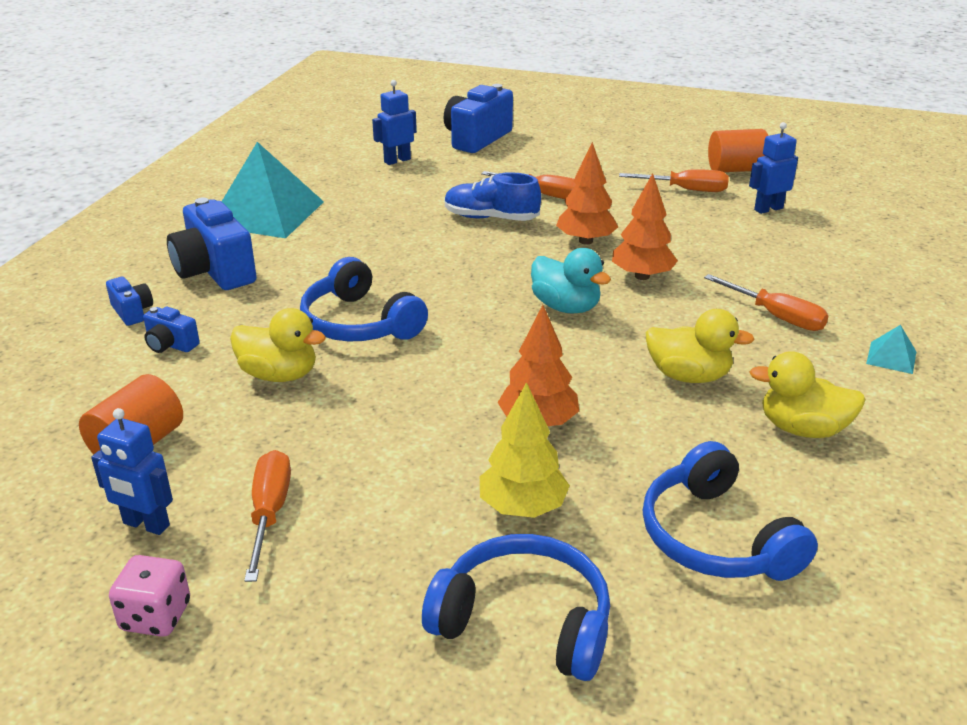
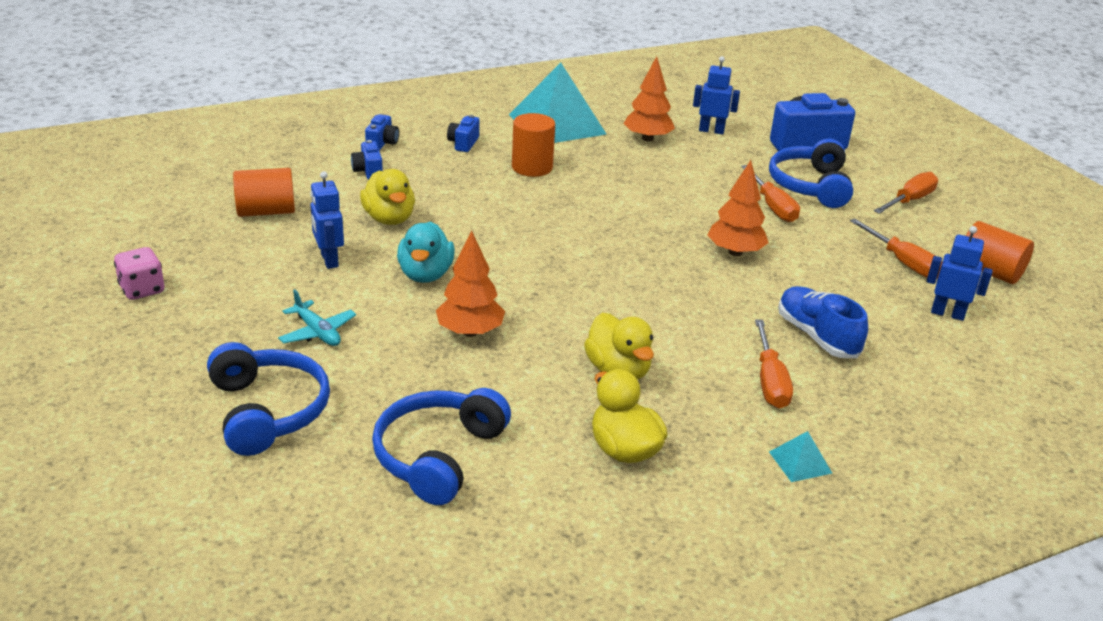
camera: 45 degrees right, 0 degrees up
blue robot [91,408,173,535] -> blue robot moved to [310,171,344,269]
blue camera [167,198,257,290] -> blue camera [447,115,479,152], size x0.49
orange screwdriver [244,450,291,582] -> orange screwdriver moved to [874,172,938,214]
blue headphones [300,257,428,341] -> blue headphones moved to [769,139,853,208]
blue shoe [445,172,541,221] -> blue shoe moved to [778,286,868,358]
yellow tree [480,382,570,518] -> none
turquoise duck [531,248,611,314] -> turquoise duck moved to [397,222,455,283]
orange tree [612,173,678,280] -> orange tree moved to [624,56,675,142]
none -> turquoise plane [278,289,356,346]
none -> orange cylinder [512,113,555,177]

